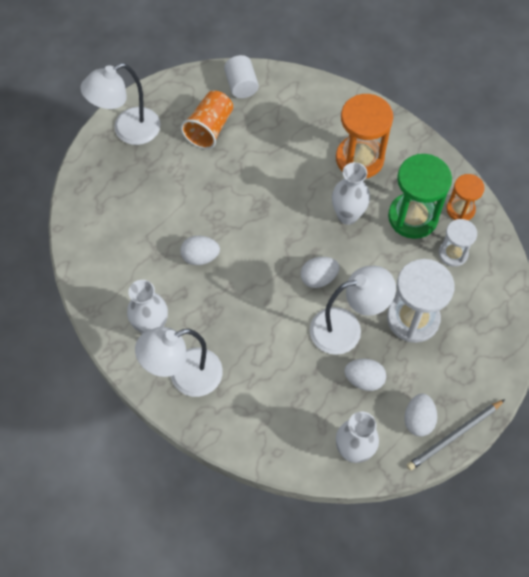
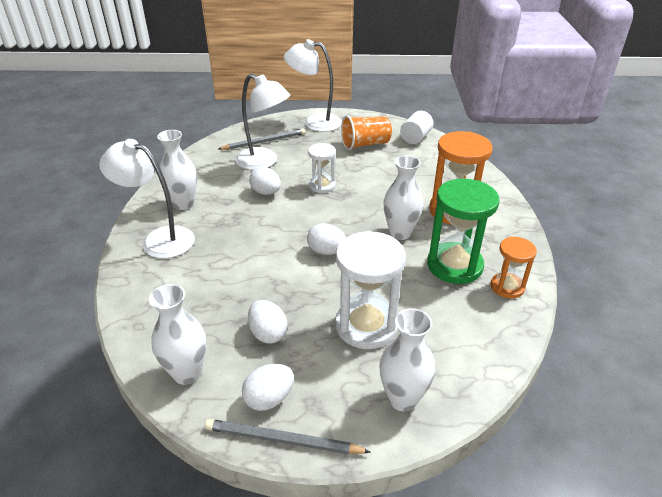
camera: 45 degrees right, 25 degrees down
white lamp [310,266,396,355] -> white lamp moved to [235,74,290,170]
white hourglass [439,219,477,267] -> white hourglass moved to [308,143,336,193]
none -> grey pencil [218,129,306,150]
none -> white vase [380,308,435,412]

